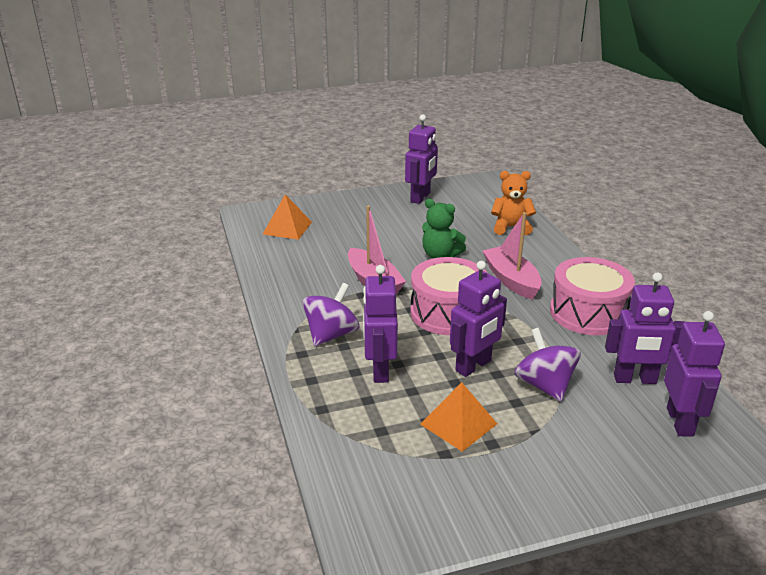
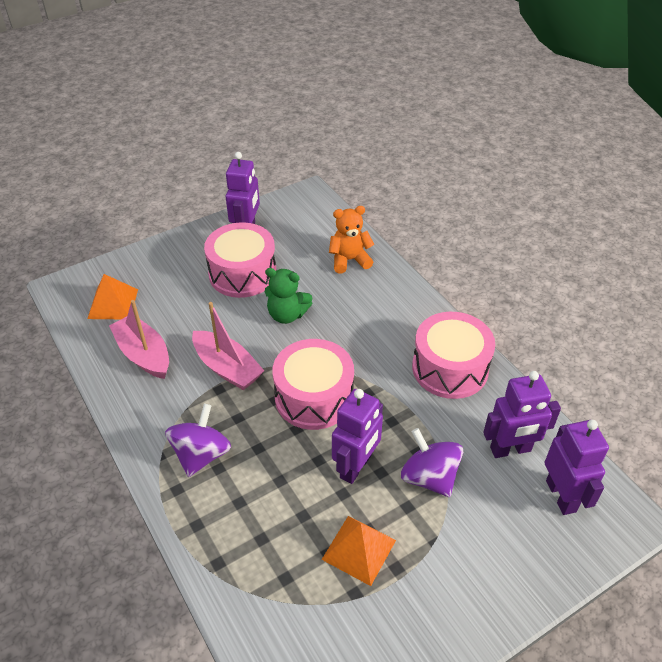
camera: 15 degrees left, 15 degrees up
purple robot [363,265,398,383] -> none
pink boat [483,212,542,300] -> pink boat moved to [109,300,169,379]
none -> pink drum [204,222,276,298]

